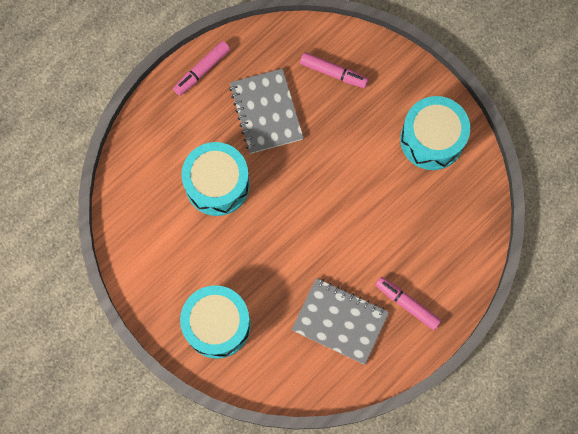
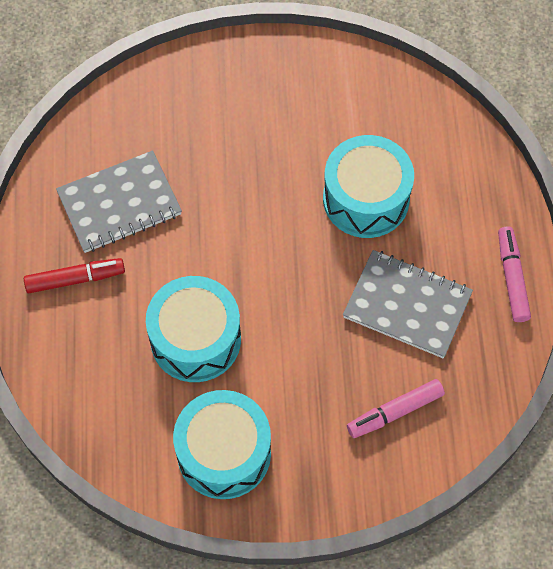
camera: 130 degrees right, 10 degrees down
turquoise drum [180,285,251,359] -> turquoise drum moved to [146,276,241,382]
pink marker [375,277,442,330] -> red marker [24,258,125,293]

